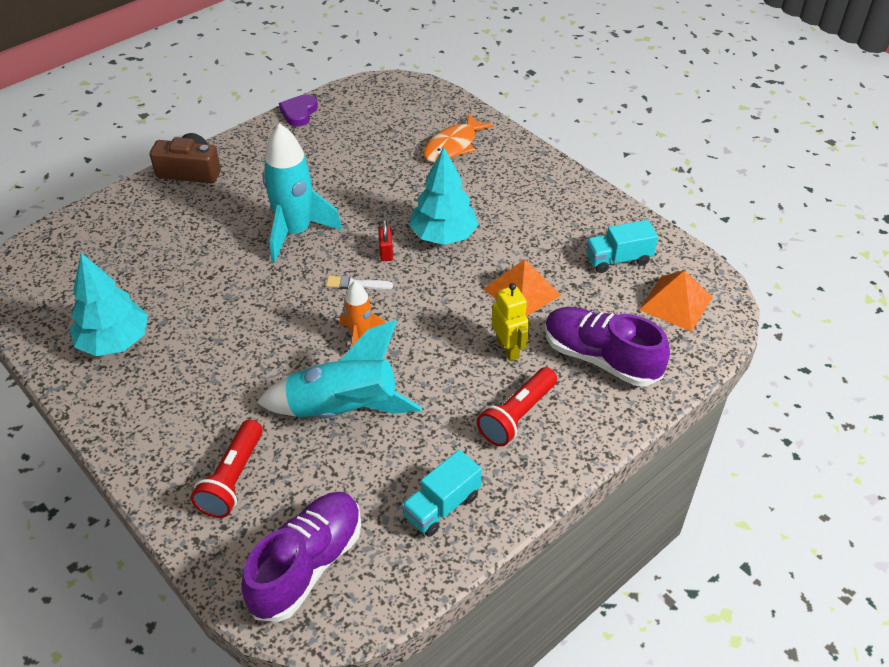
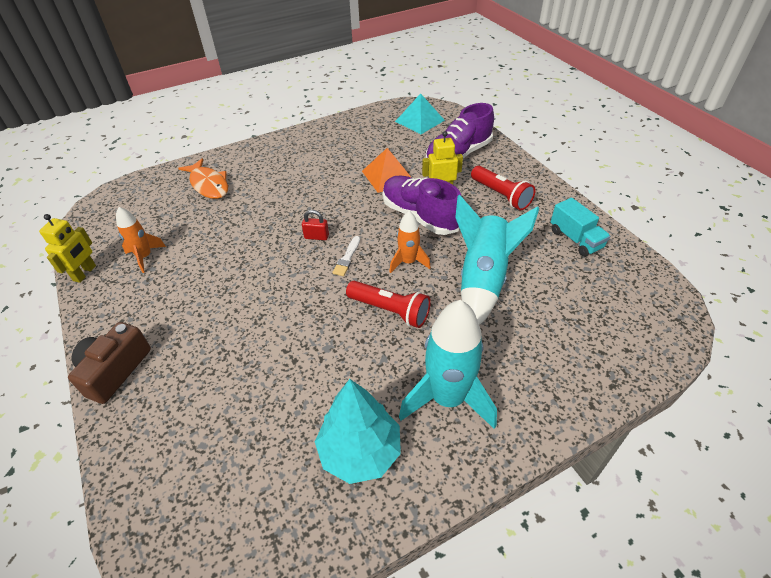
camera: 75 degrees left, 0 degrees up
red flashlight [191,419,263,518] -> red flashlight moved to [346,281,431,328]
purple shoe [241,492,362,622] -> purple shoe moved to [383,176,462,235]
turquoise rocket [263,123,342,263] -> turquoise rocket moved to [399,300,497,429]
purple heart [279,94,318,127] -> yellow robot [39,214,96,283]
turquoise tree [409,147,479,245] -> none
turquoise truck [586,220,658,273] -> none
orange pyramid [639,270,713,332] -> turquoise pyramid [395,93,445,134]
none -> orange rocket [116,207,166,273]

